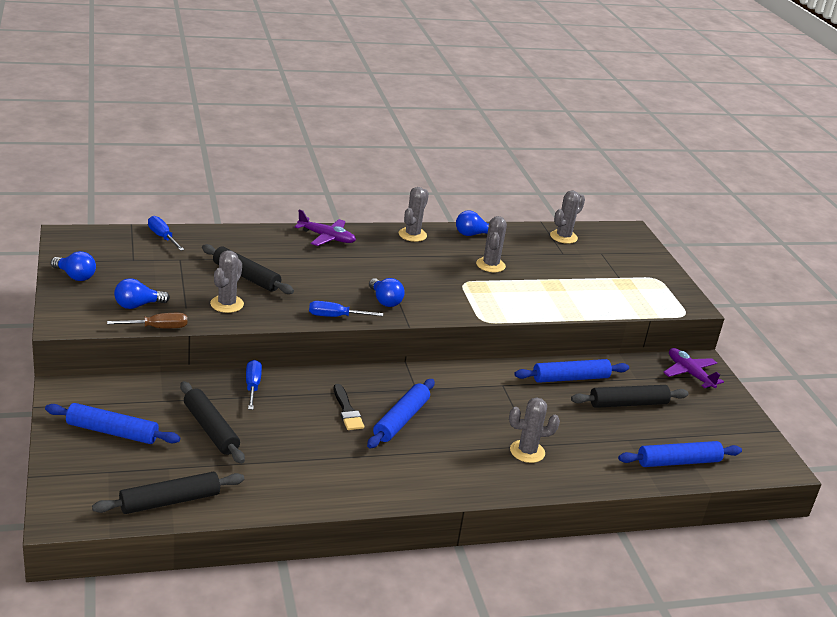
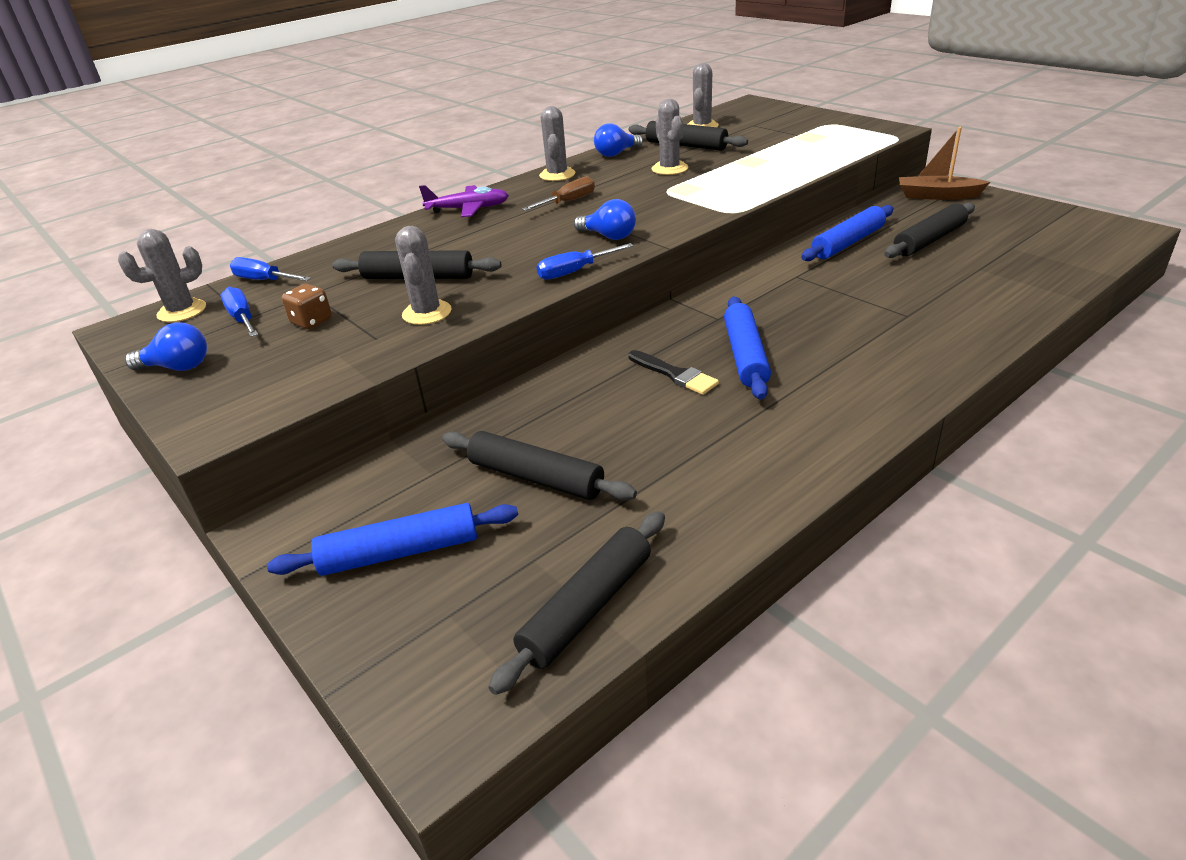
camera: 20 degrees left, 5 degrees up
brown screwdriver [107,313,187,328] -> brown screwdriver moved to [522,176,595,211]
blue light bulb [114,278,170,309] -> none
blue screwdriver [246,360,262,410] -> blue screwdriver moved to [220,287,258,337]
grey cactus [509,397,560,463] -> grey cactus moved to [118,229,206,322]
blue rolling pin [618,441,742,467] -> none
purple plane [663,348,724,389] -> brown boat [899,127,990,200]
none -> brown dice [282,284,332,329]
none -> black rolling pin [629,121,748,151]

